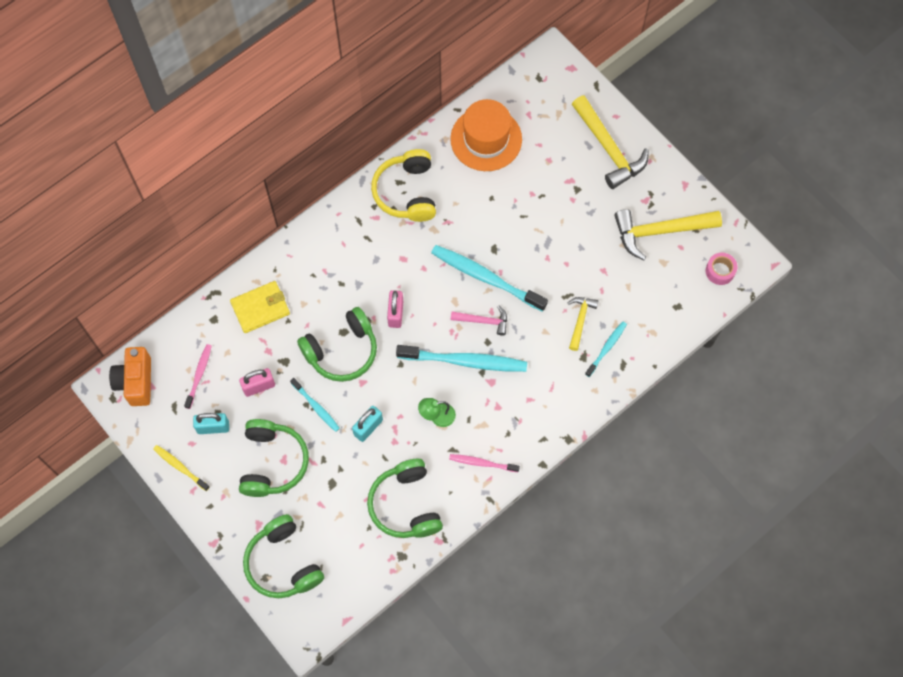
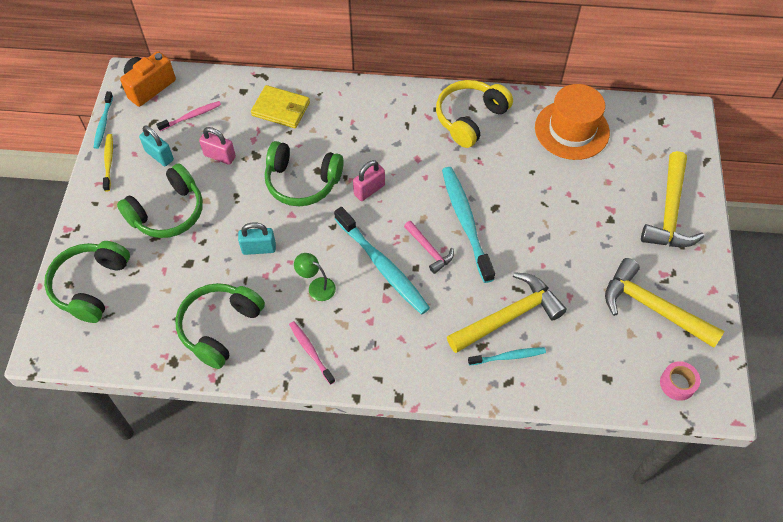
camera: 45 degrees right, 10 degrees down
turquoise toothbrush [290,378,340,432] -> turquoise toothbrush moved to [94,91,113,149]
yellow hammer [568,297,599,351] -> yellow hammer [447,272,567,353], size x1.86

